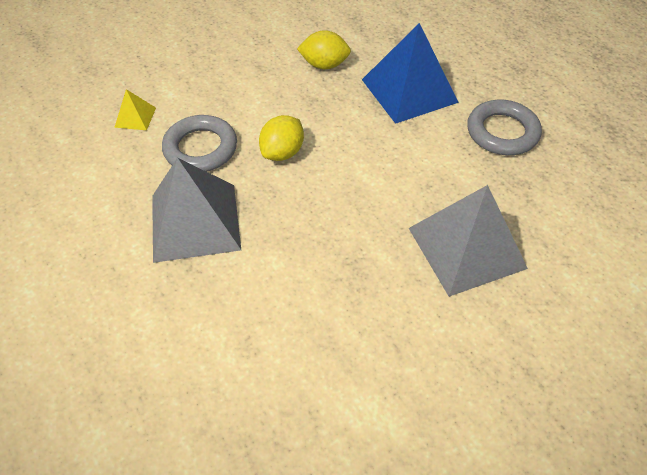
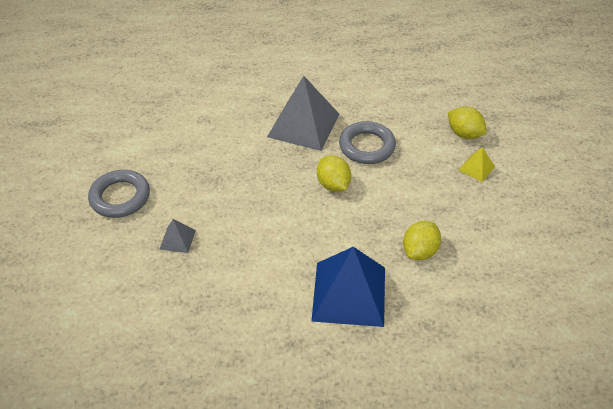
camera: 120 degrees right, 5 degrees down
yellow pyramid [114,89,156,130] -> yellow pyramid moved to [459,147,495,182]
grey pyramid [409,185,528,297] -> grey pyramid [159,219,196,253], size x0.45
grey ring [467,99,542,155] -> grey ring moved to [88,170,150,218]
none -> yellow lemon [448,106,487,139]

